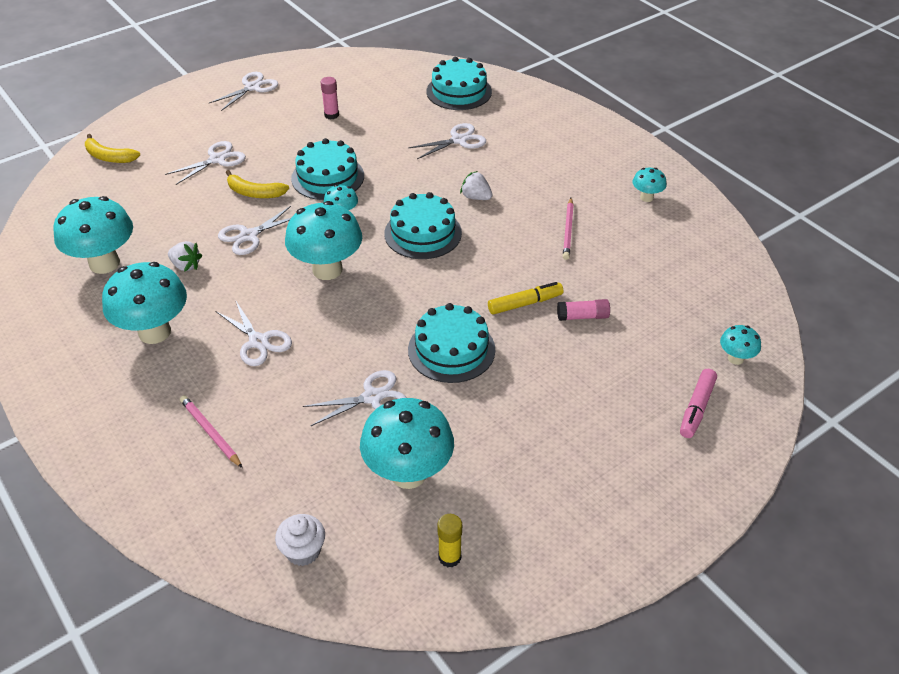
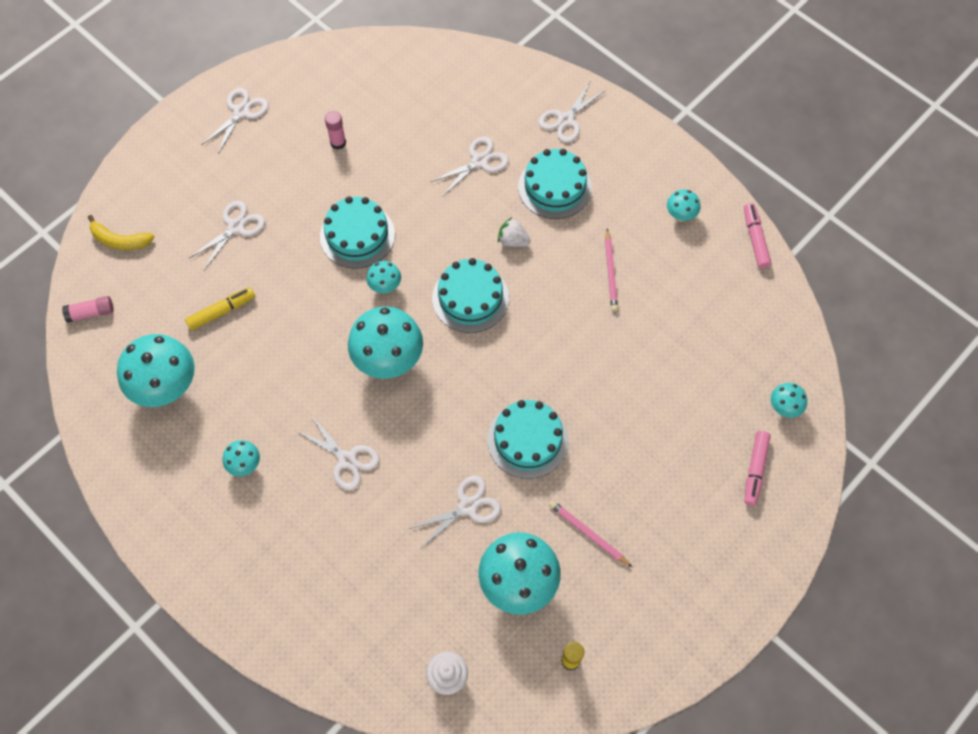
camera: 10 degrees left, 20 degrees up
turquoise mushroom [102,262,187,344] -> turquoise mushroom [223,440,260,476], size x0.48
white strawberry [168,241,203,272] -> none
pink pencil [180,395,243,468] -> pink pencil moved to [549,501,632,567]
white scissors [218,206,291,255] -> white scissors moved to [538,80,606,143]
yellow banana [226,170,289,198] -> none
turquoise cake [426,57,492,110] -> turquoise cake moved to [518,149,592,219]
yellow marker [488,282,563,315] -> yellow marker moved to [185,287,255,331]
pink glue stick [557,299,610,321] -> pink glue stick moved to [62,296,114,323]
none -> pink marker [744,203,771,269]

